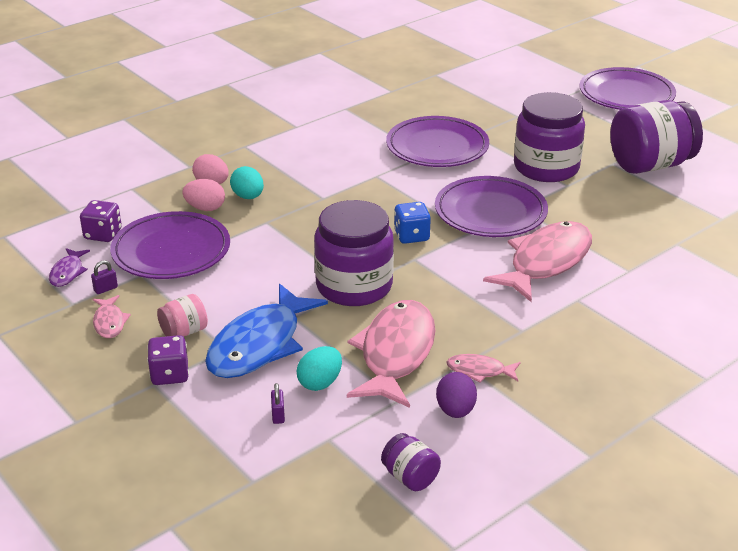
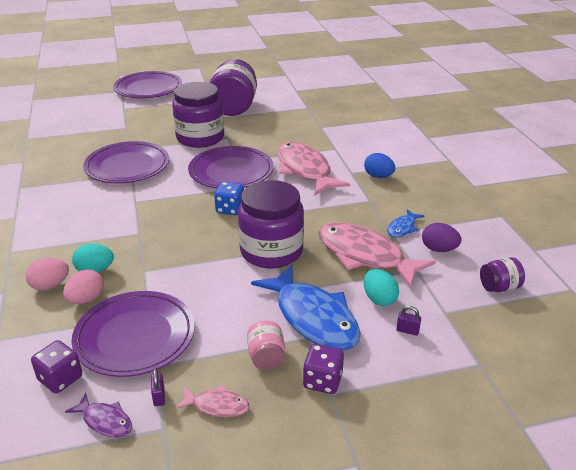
camera: 65 degrees left, 0 degrees up
pink fish [446,354,521,382] -> blue fish [387,209,424,237]
none -> blue egg [364,153,395,178]

